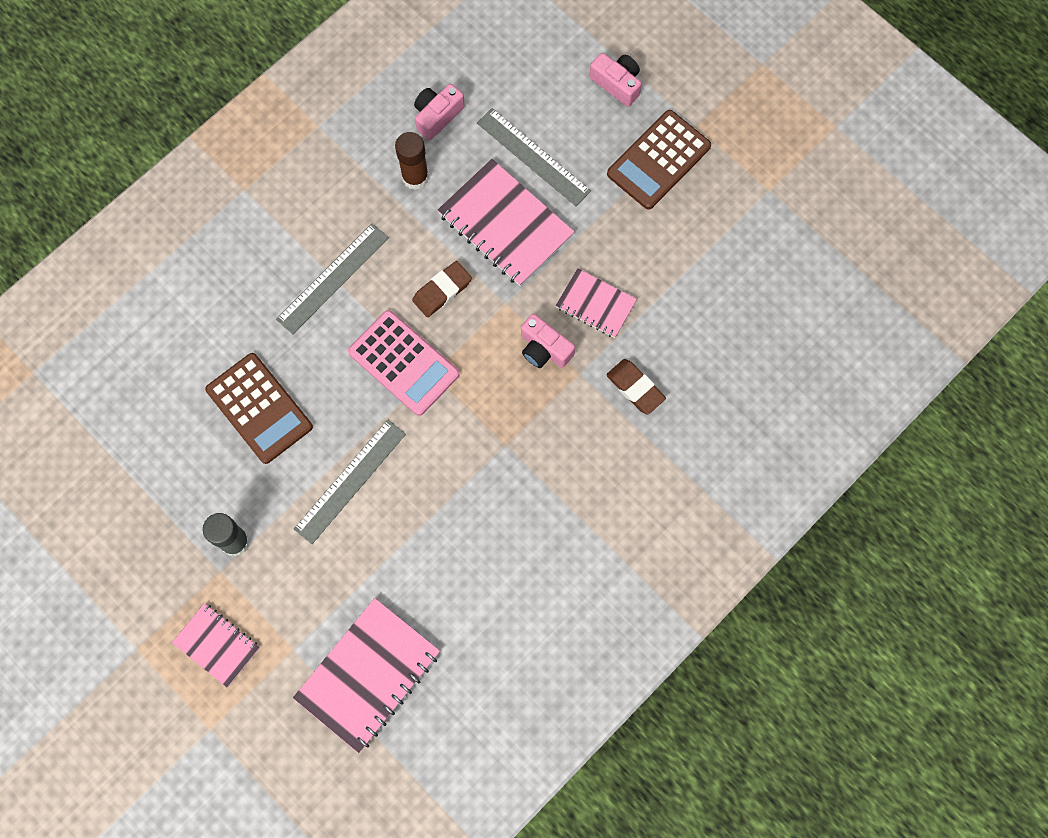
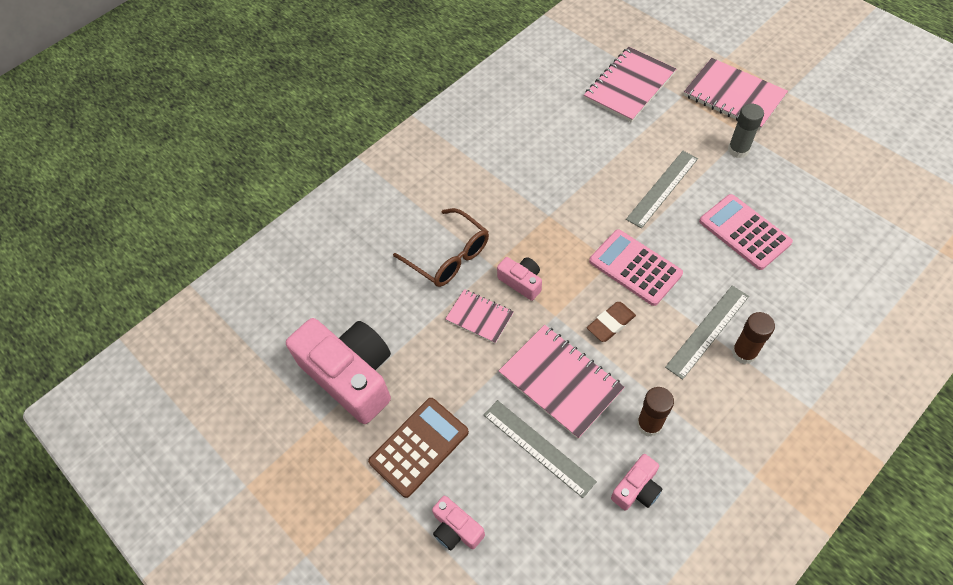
camera: 175 degrees left, 15 degrees down
pink notebook [172,603,260,687] -> pink notebook [684,58,788,130], size x1.72
brown calculator [205,353,313,464] -> pink calculator [699,194,793,270]
brown eraser [606,359,666,414] -> brown glasses [393,208,489,287]
none -> pink camera [286,318,391,424]
none -> brown glue stick [732,312,775,364]

